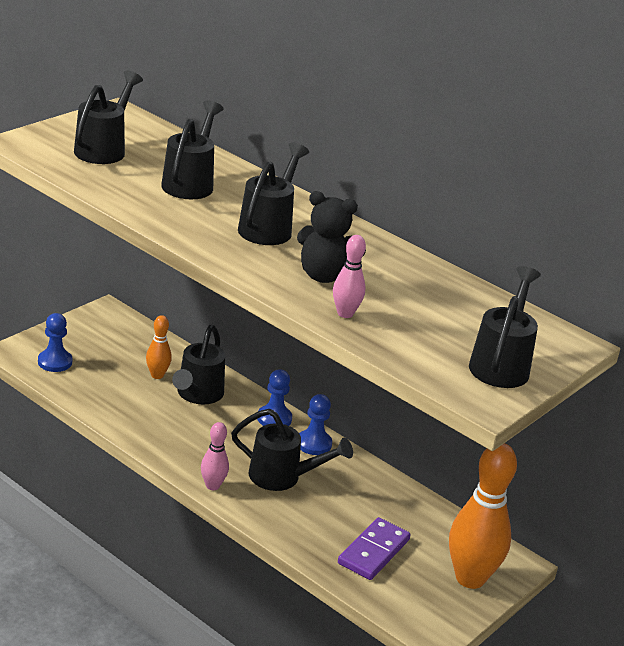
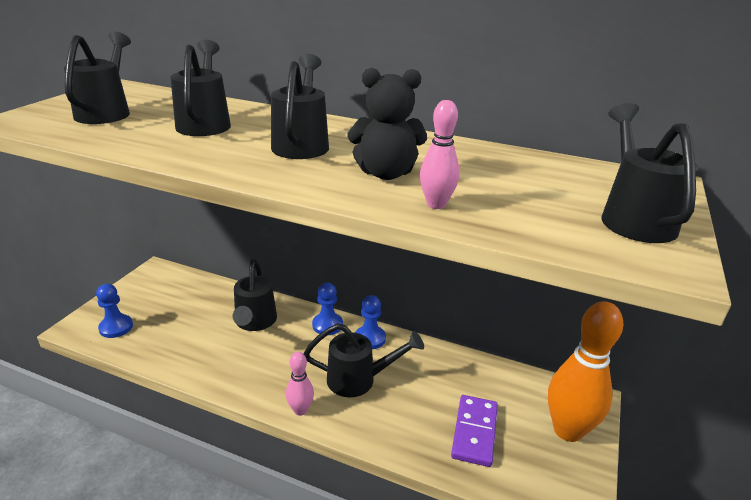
camera: 15 degrees left, 0 degrees up
orange bowling pin [146,315,172,379] -> none

